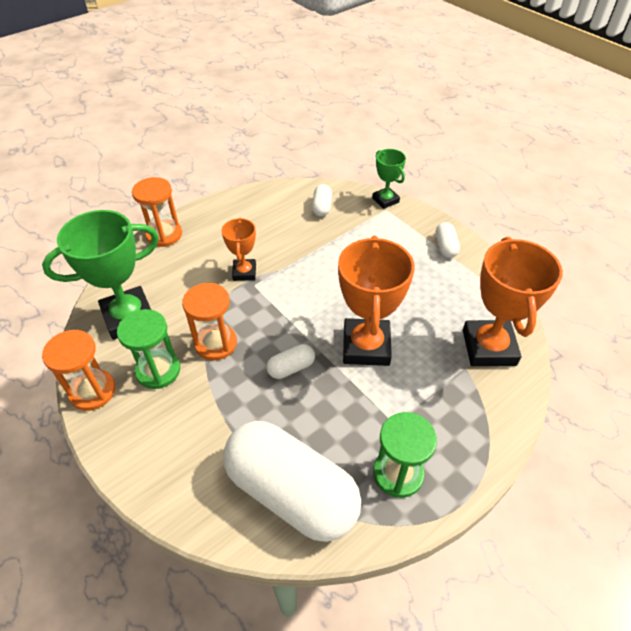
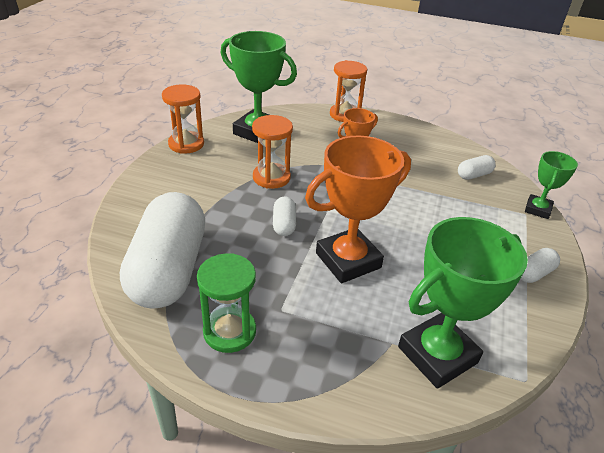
camera: 55 degrees right, 10 degrees down
green hourglass [117,309,180,389] -> none
white capsule [267,344,315,379] -> white capsule turned 60 degrees clockwise [273,196,296,236]
orange trophy [463,237,563,366] -> green trophy [398,217,528,389]

